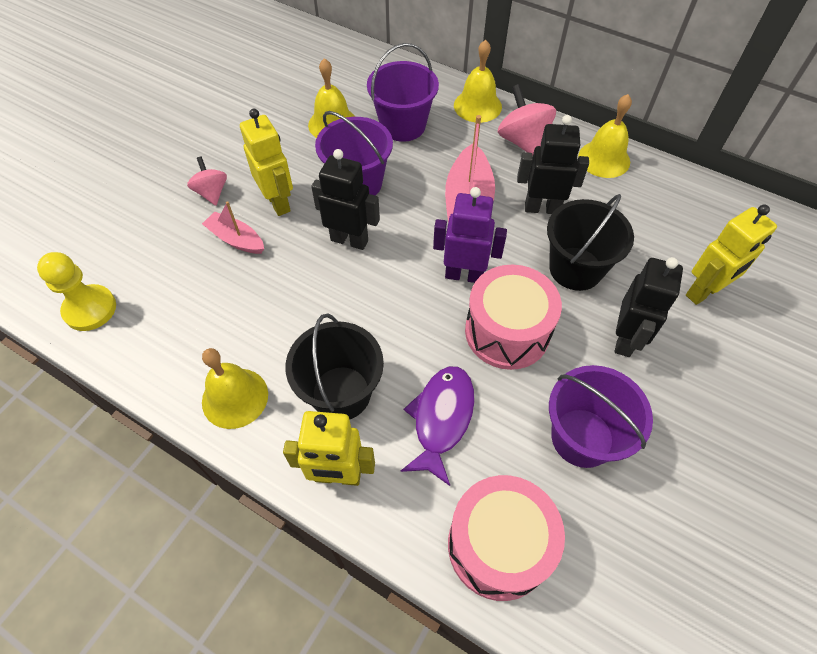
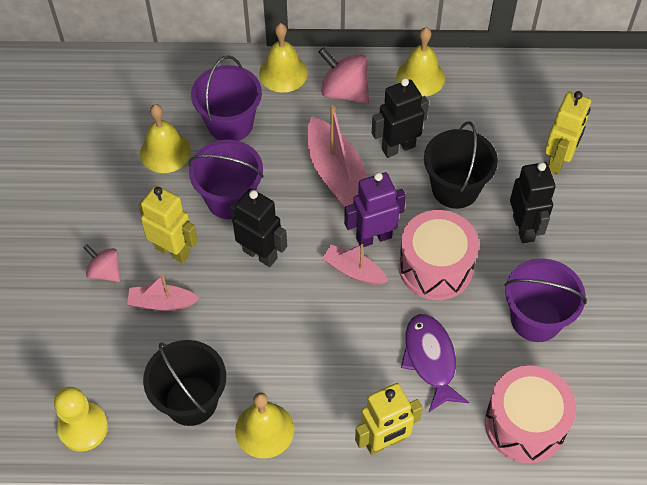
camera: 30 degrees left, 0 degrees up
black bucket [285,314,384,420] -> black bucket moved to [143,340,226,426]
black robot [311,149,380,250] -> black robot turned 45 degrees clockwise [230,188,287,267]
none -> pink boat [322,244,388,285]

